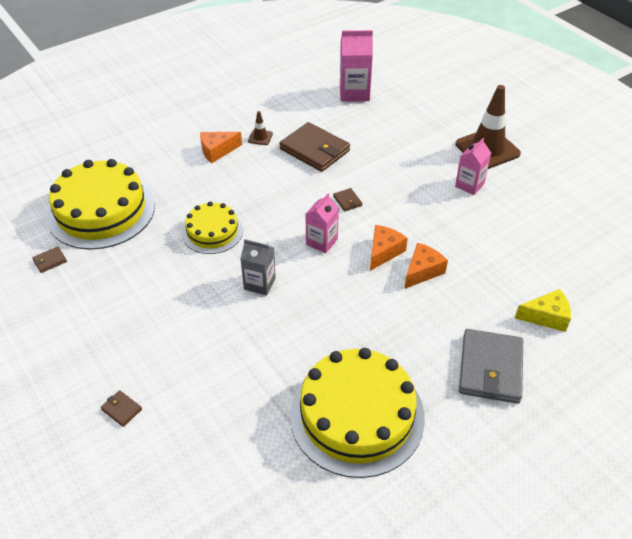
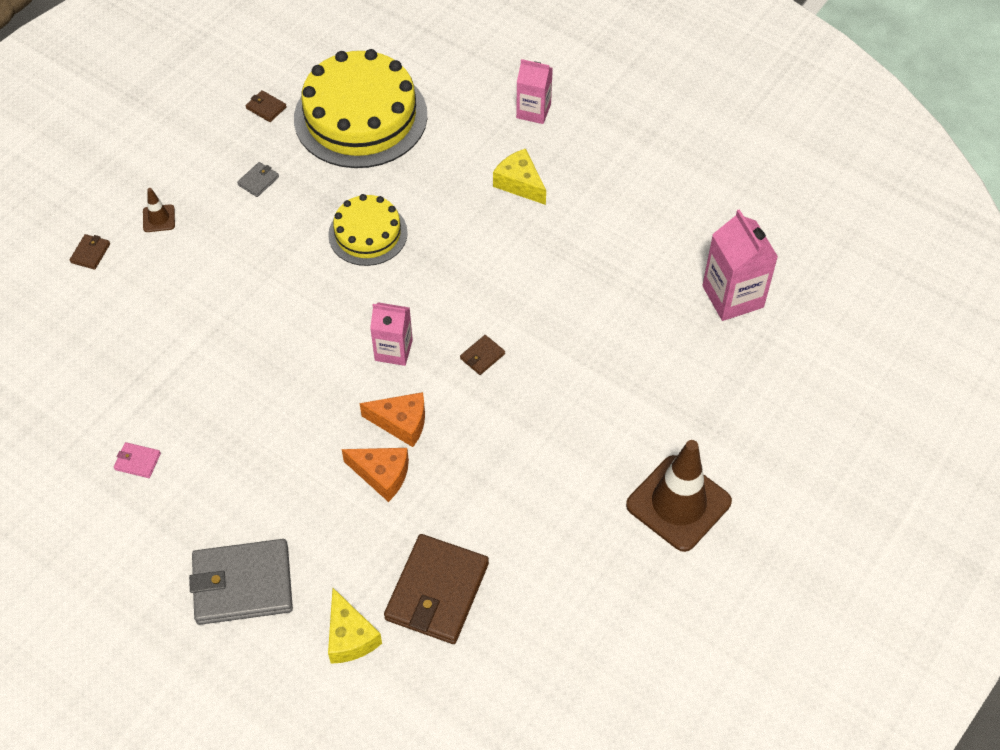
camera: 70 degrees right, 10 degrees up
orange cheese [200,132,242,163] -> yellow cheese [493,149,546,205]
grey carton [240,239,276,295] -> none
brown traffic cone [248,111,273,145] -> brown traffic cone moved to [143,188,175,232]
brown wallet [279,122,350,172] -> brown wallet moved to [384,534,489,644]
yellow cake [290,348,425,478] -> pink wallet [114,442,161,478]
pink carton [455,138,491,195] -> pink carton moved to [516,59,553,124]
none -> grey wallet [237,162,279,197]

